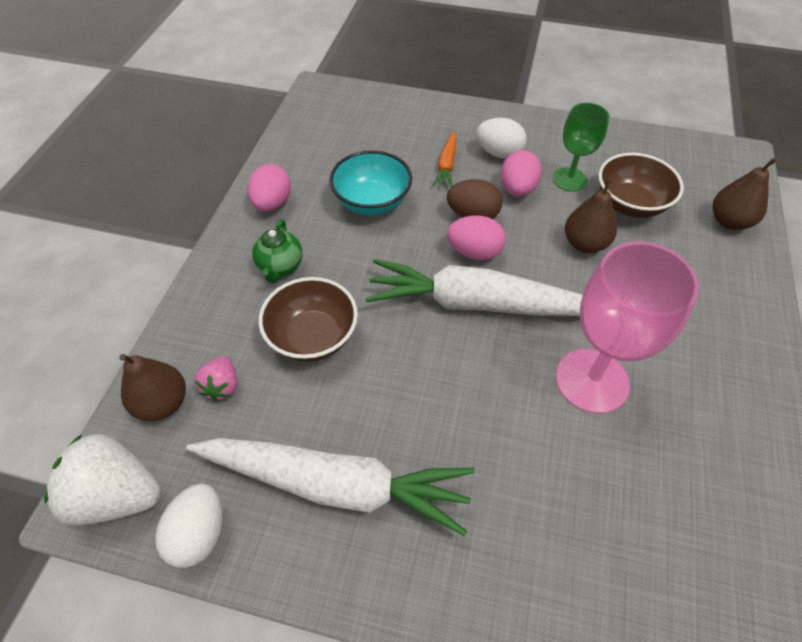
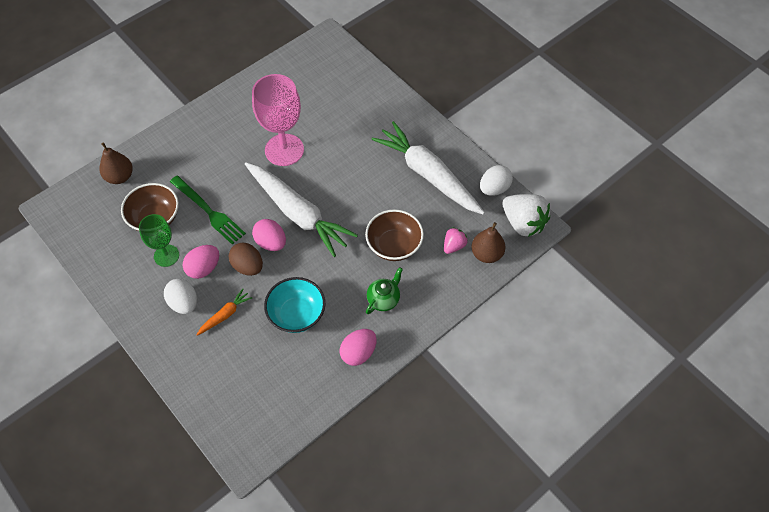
camera: 145 degrees left, 5 degrees up
brown pear [565,178,617,253] -> green fork [170,176,246,245]

